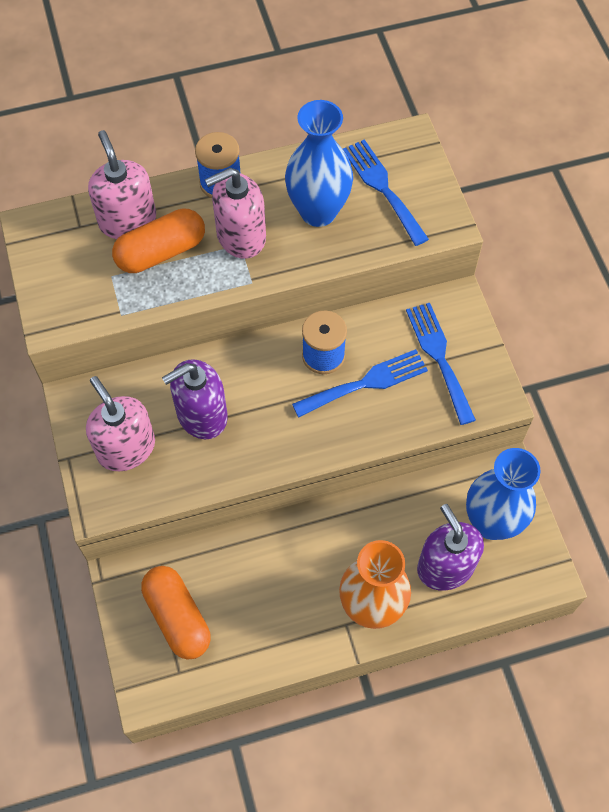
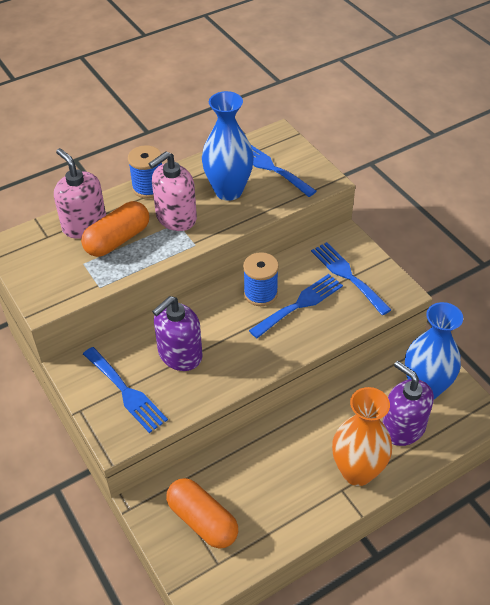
camera: 15 degrees left, 15 degrees down
pink soap dispenser [86,376,155,472] -> blue fork [83,347,168,433]

